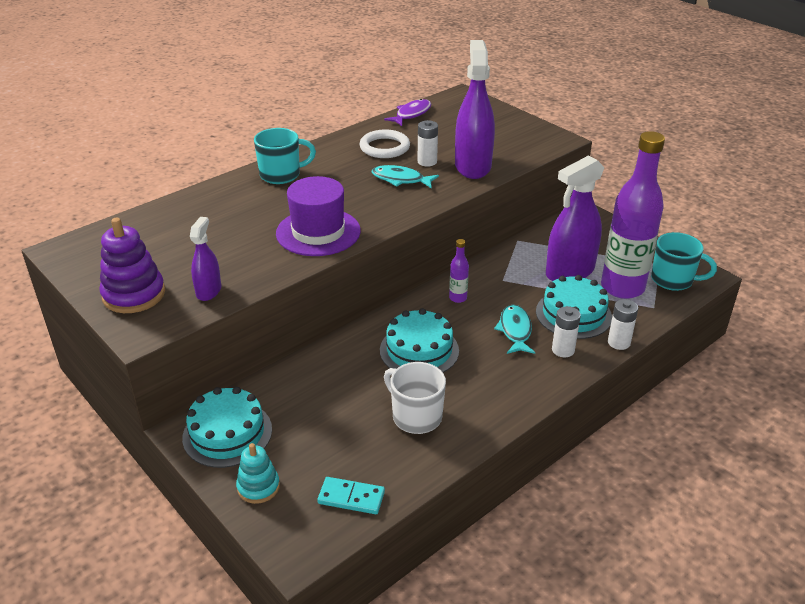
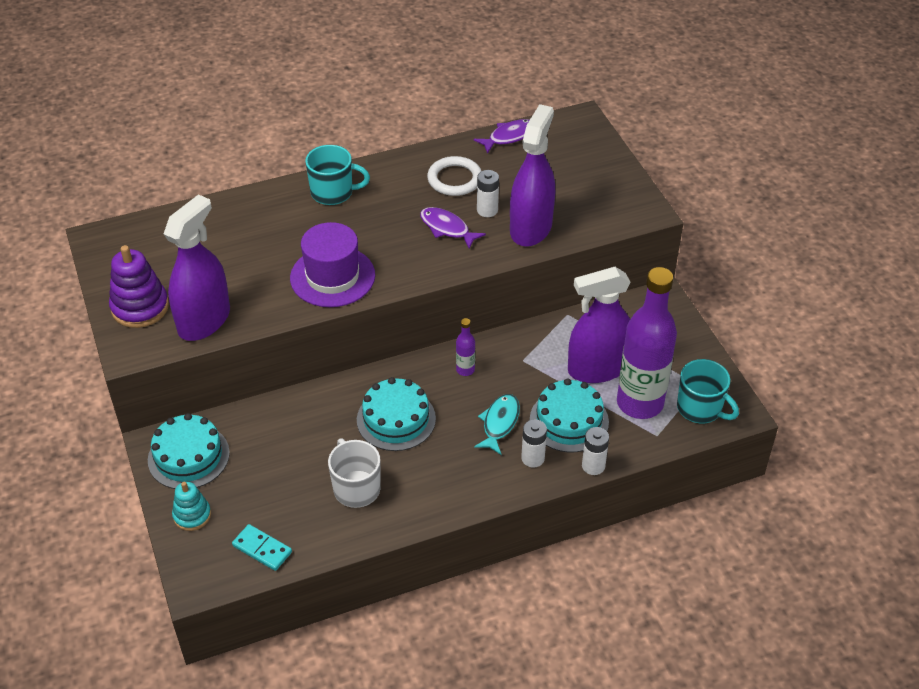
camera: 20 degrees right, 10 degrees up
purple spray bottle [190,217,221,301] -> purple spray bottle [164,194,230,341], size x1.93
turquoise fish [372,165,439,189] -> purple fish [420,207,486,249]

